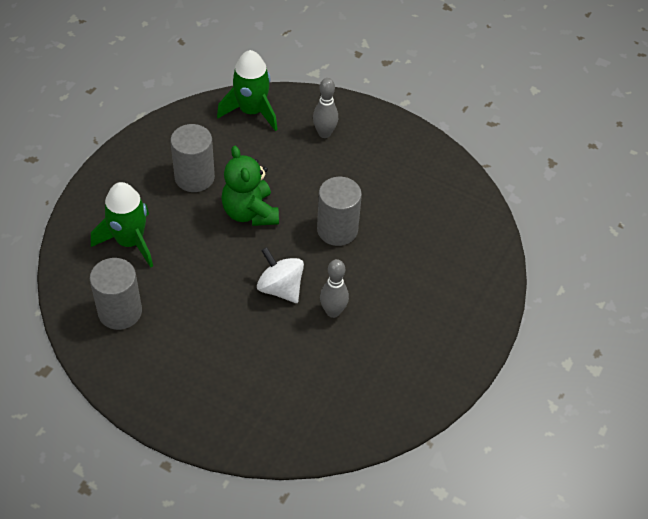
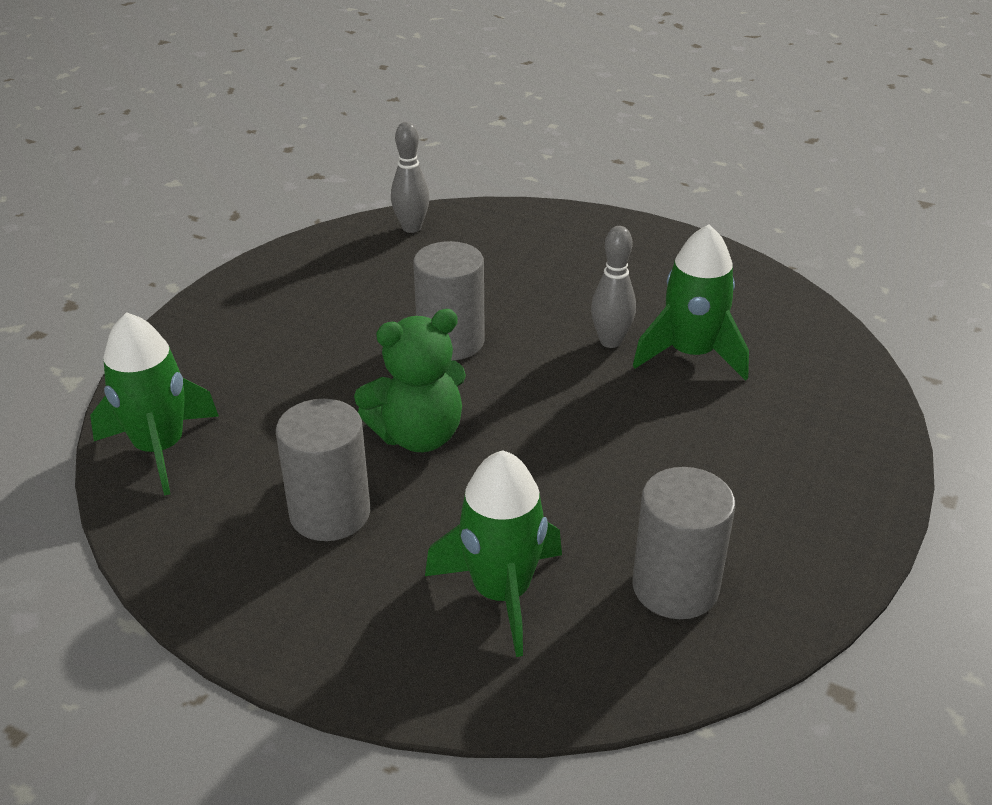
camera: 90 degrees left, 15 degrees down
white spinning top [257,247,304,303] -> none
grey bowling pin [313,78,338,138] -> grey bowling pin moved to [391,122,430,233]
none -> green rocket [633,224,749,381]

